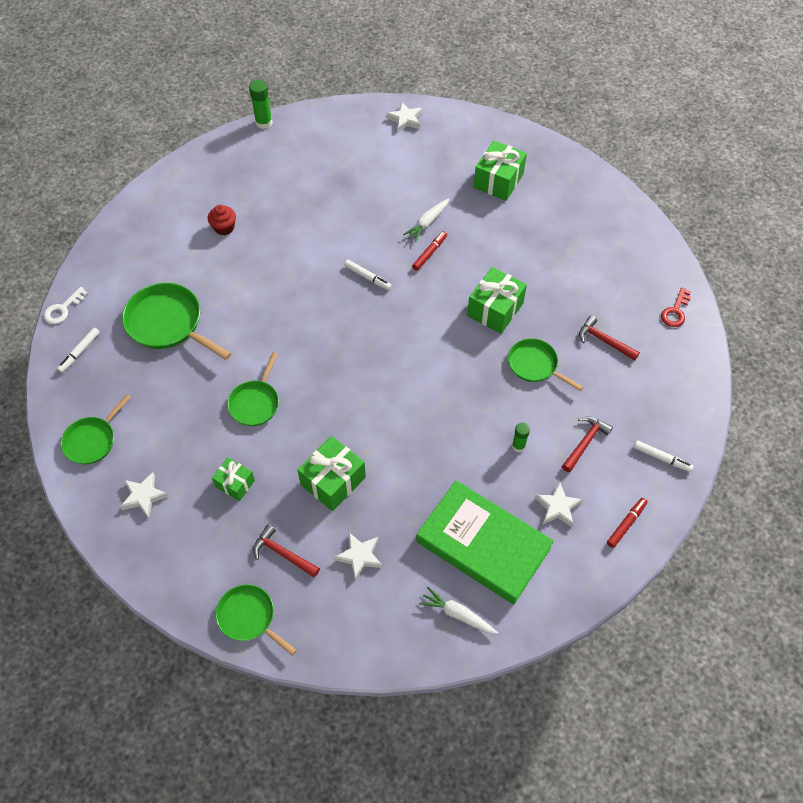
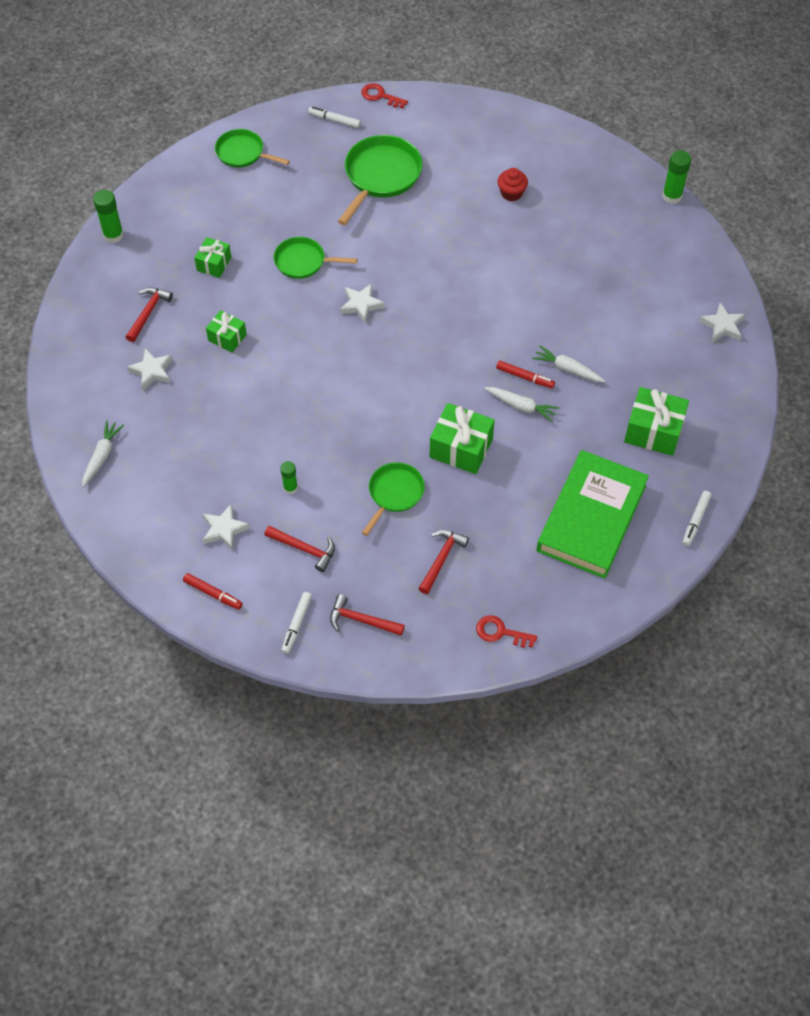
camera: 80 degrees right, 0 degrees up
white key [44,287,88,324] -> red key [361,83,408,109]
white star [120,472,169,518] -> white star moved to [340,283,385,323]
green pan [216,584,297,656] -> none
green gift [297,436,366,511] -> green gift [206,310,247,353], size x0.61
white marker [344,260,392,290] -> white marker moved to [683,491,711,546]
green book [416,480,554,604] -> green book moved to [537,450,649,579]
none -> green glue stick [93,190,124,243]
none -> red hammer [330,594,405,636]
none -> white carrot [484,387,559,422]

